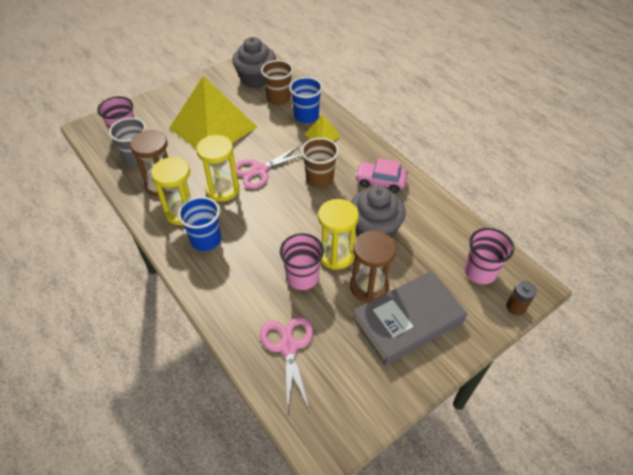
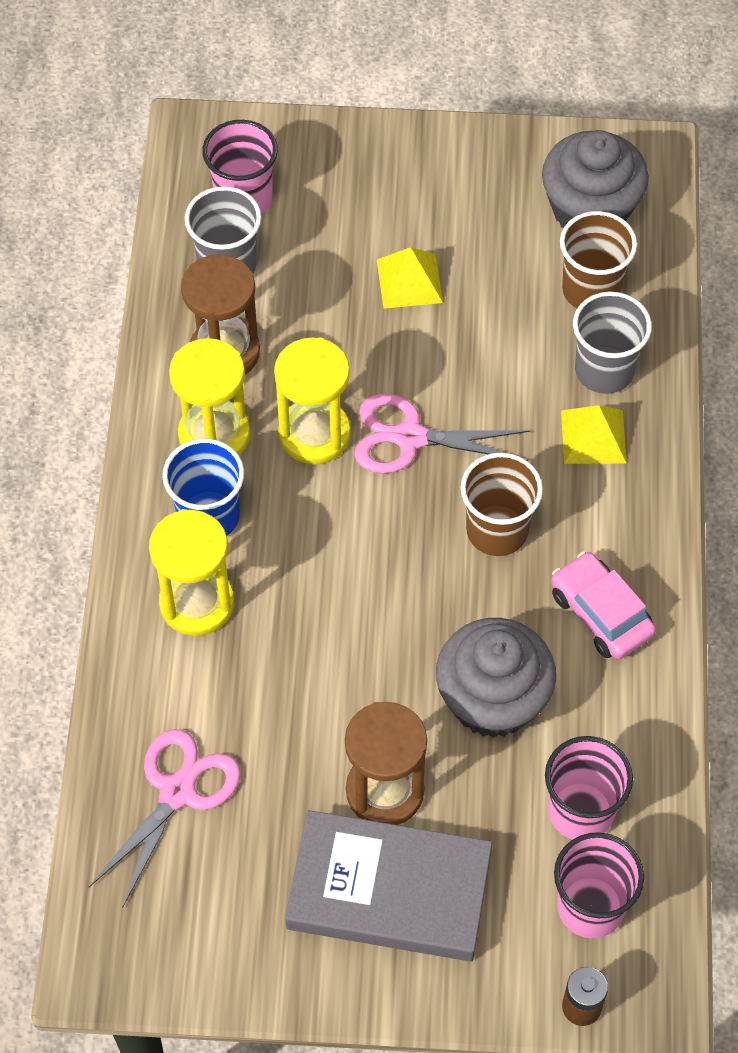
camera: 40 degrees right, 10 degrees up
yellow pyramid [169,76,257,148] -> yellow pyramid [377,247,443,309], size x0.42
pink cup [280,233,324,290] -> pink cup moved to [545,736,633,840]
blue cup [289,77,323,123] -> grey cup [573,291,652,394]
yellow hourglass [318,199,359,270] -> yellow hourglass moved to [149,509,234,636]

